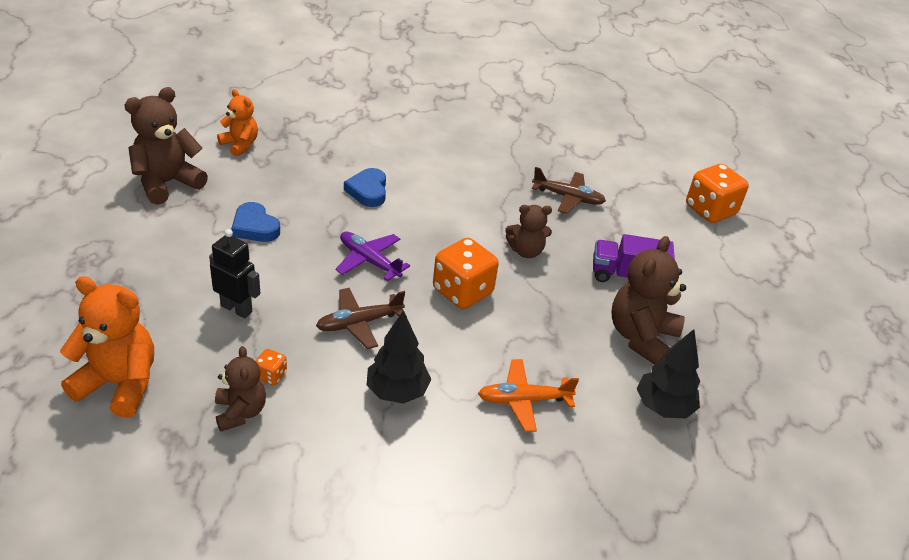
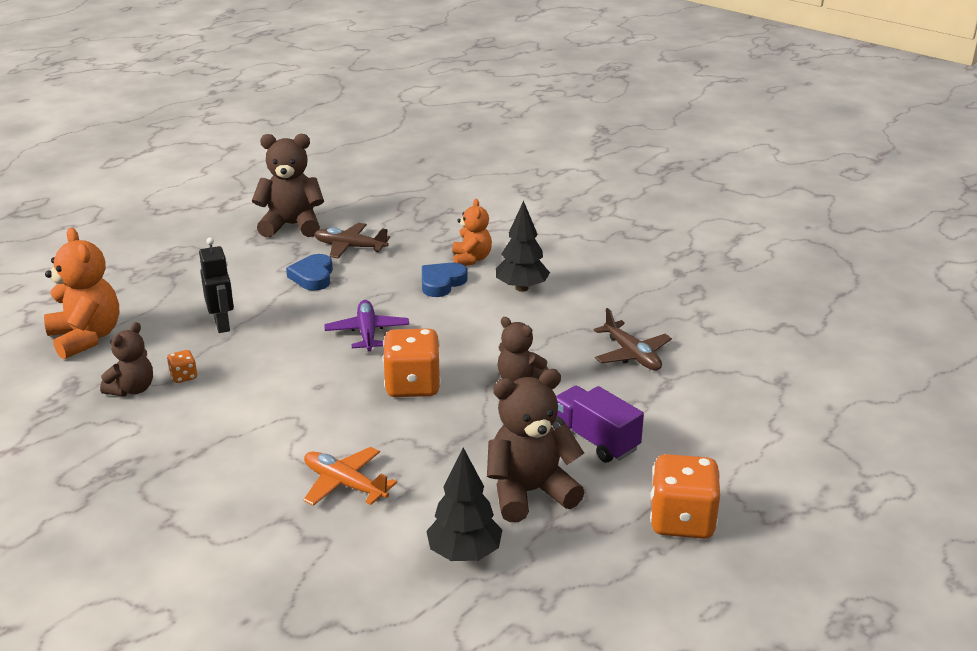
camera: 45 degrees right, 10 degrees down
orange teddy bear [217,89,258,157] -> orange teddy bear moved to [452,199,492,266]
brown plane [316,288,407,349] -> brown plane moved to [314,223,390,258]
black tree [367,310,431,404] -> black tree moved to [496,200,550,292]
orange dice [686,164,749,223] -> orange dice moved to [650,454,720,539]

